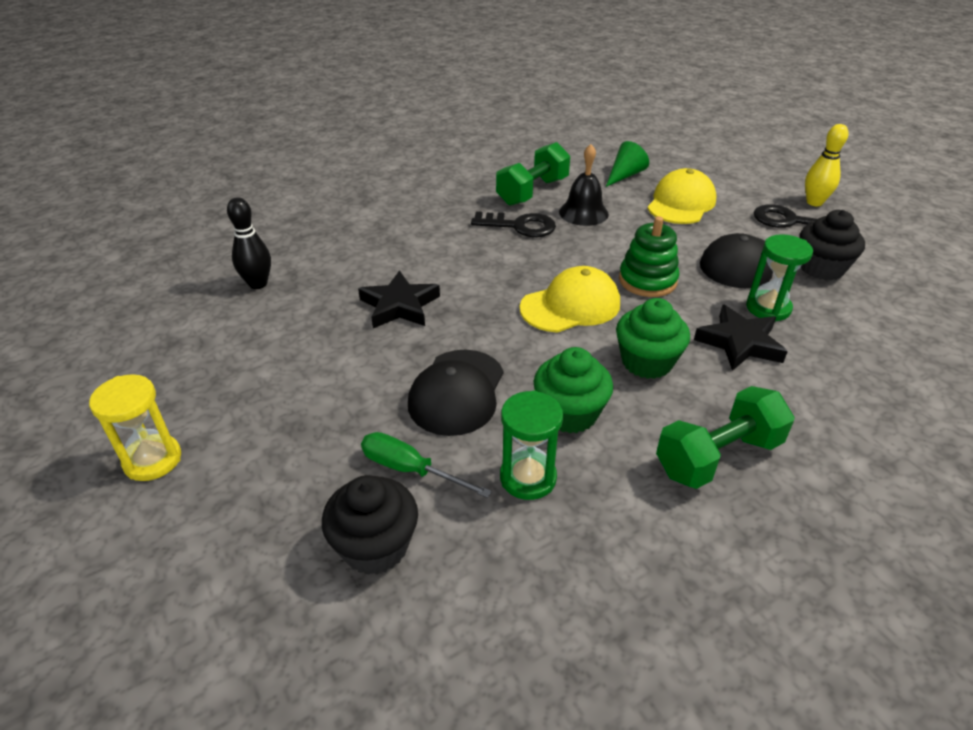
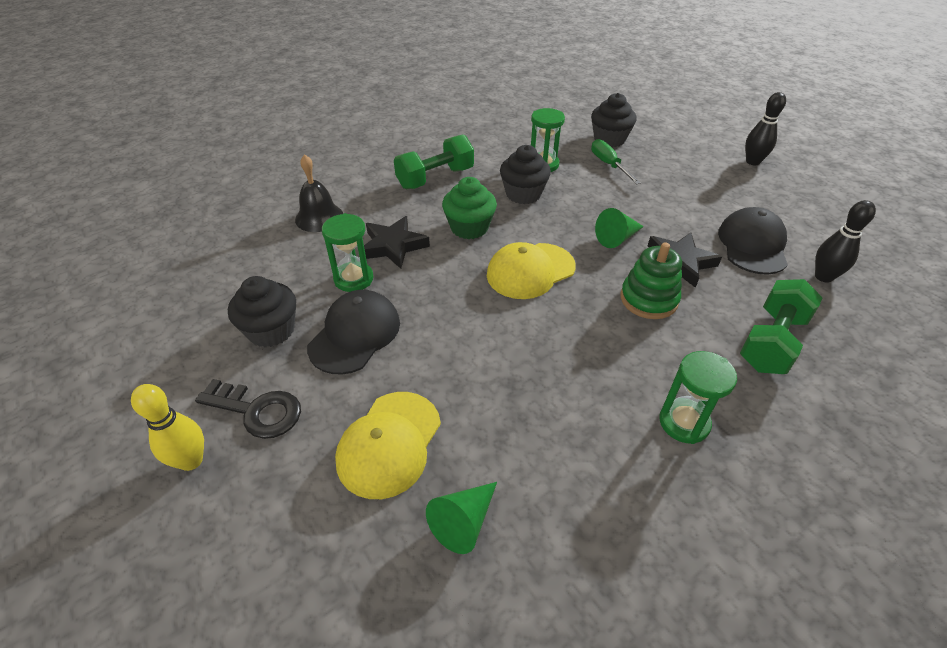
camera: 175 degrees right, 5 degrees up
yellow hourglass [89,374,181,481] -> black bowling pin [745,92,786,165]
green screwdriver [361,432,492,498] -> green screwdriver turned 135 degrees counterclockwise [591,139,641,185]
black cap [408,350,503,436] -> black cap moved to [718,207,788,275]
black key [471,211,556,237] -> none
green dumbbell [496,142,570,206] -> green dumbbell moved to [740,279,823,374]
green cupcake [534,347,613,433] -> black cupcake [500,145,551,204]
black bell [559,144,609,226] -> black bell moved to [295,154,343,232]
green stacking toy [619,216,679,297] -> green stacking toy moved to [620,242,682,319]
none -> green cone [595,208,644,248]
none -> green hourglass [659,351,737,444]

